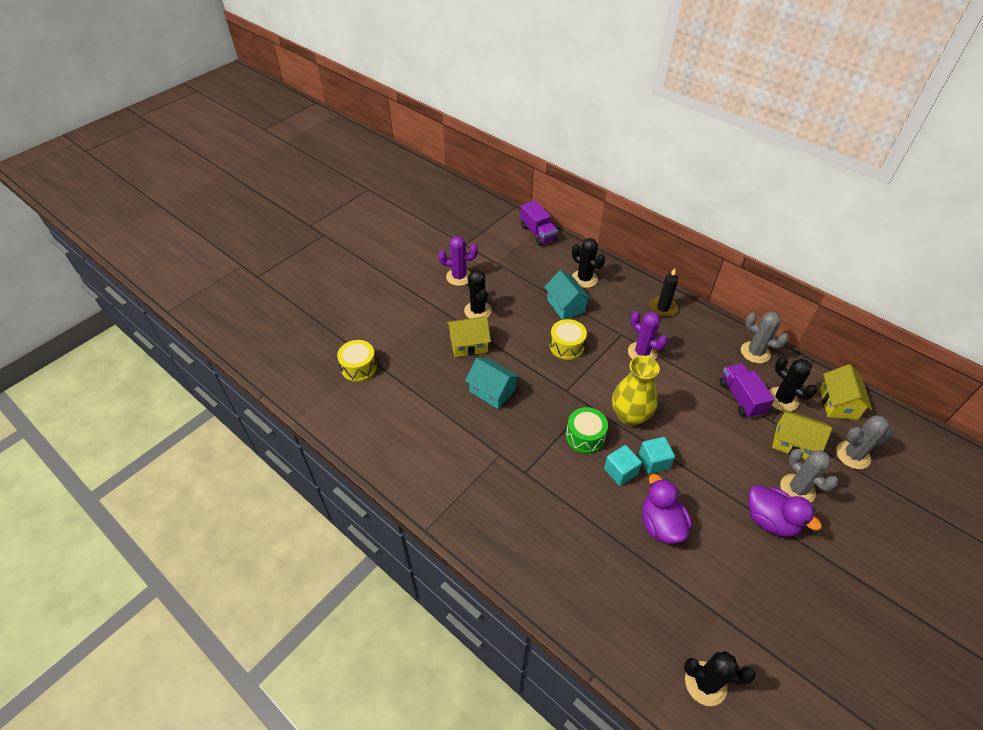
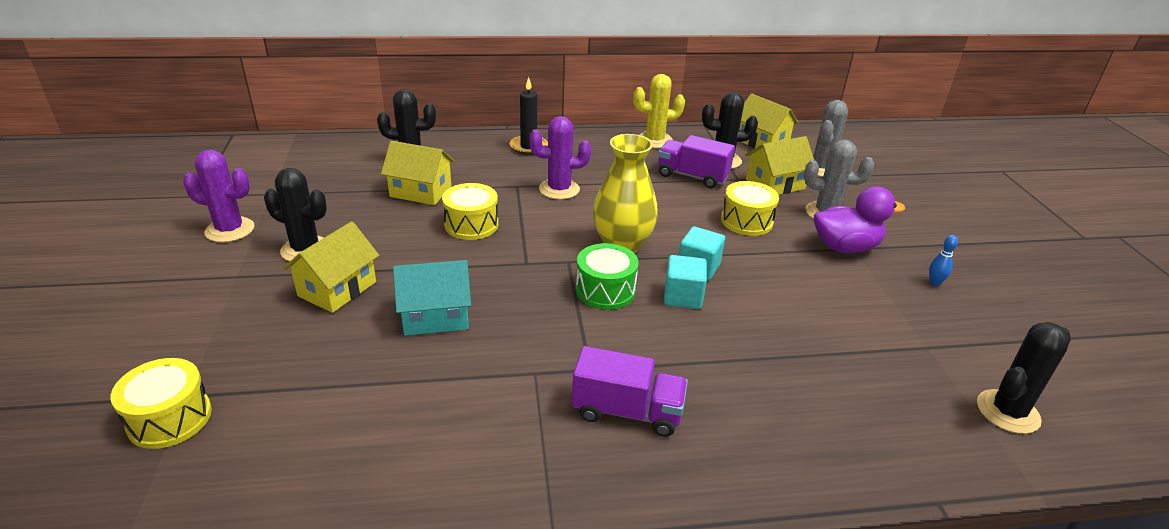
camera: 50 degrees left, 15 degrees down
purple cactus [438,236,478,286] -> purple cactus turned 60 degrees clockwise [183,150,255,242]
purple truck [520,200,558,246] -> purple truck moved to [572,346,688,437]
turquoise house [545,270,591,320] -> yellow house [381,141,454,205]
purple duck [642,474,692,544] -> none
grey cactus [741,311,789,363] -> yellow cactus [633,74,685,148]
none -> yellow drum [721,181,779,236]
none -> blue bowling pin [929,235,958,286]

